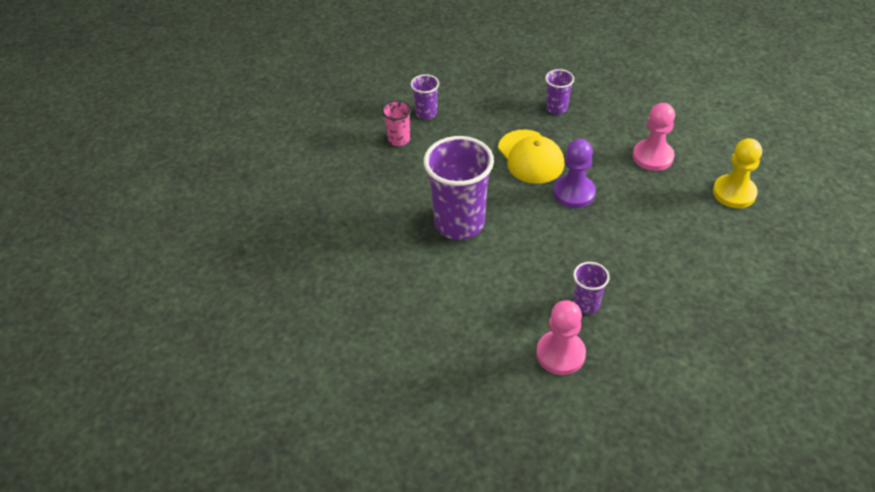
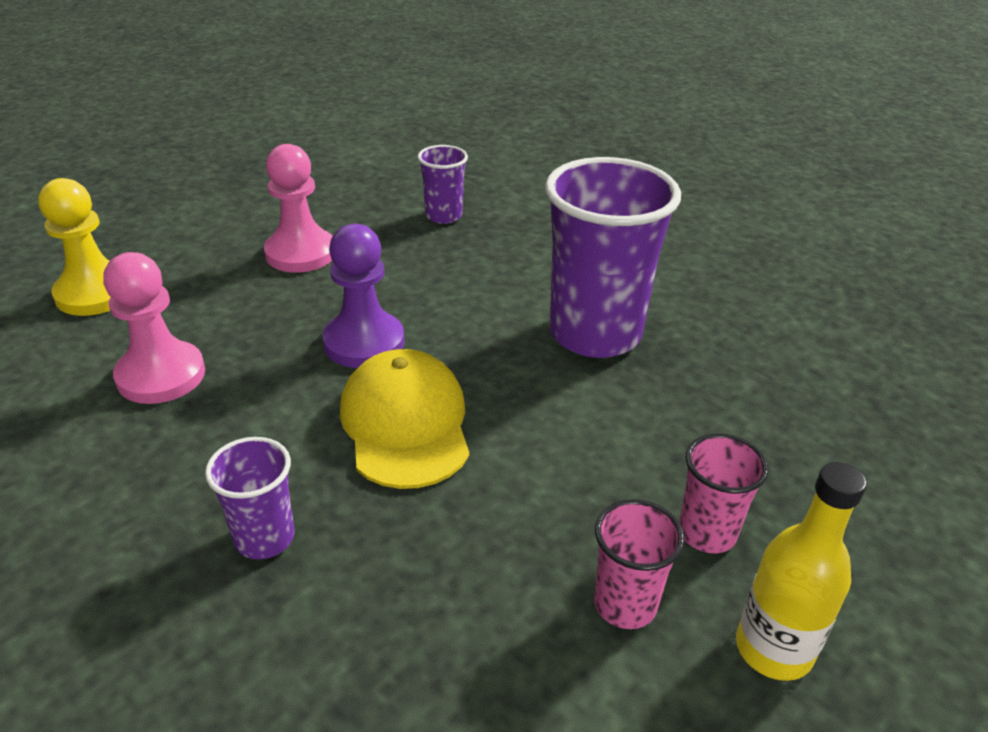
camera: 170 degrees left, 10 degrees down
purple cup [411,74,439,119] -> pink cup [594,499,685,629]
pink pawn [536,300,586,375] -> pink pawn moved to [264,144,333,273]
none -> yellow bottle [736,462,867,681]

